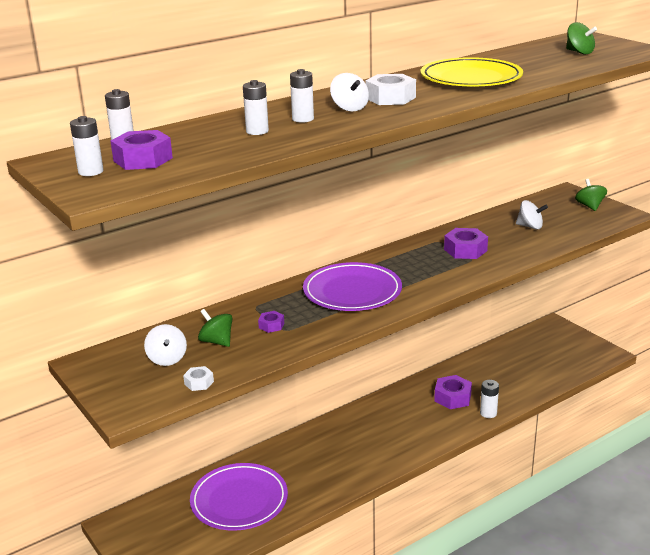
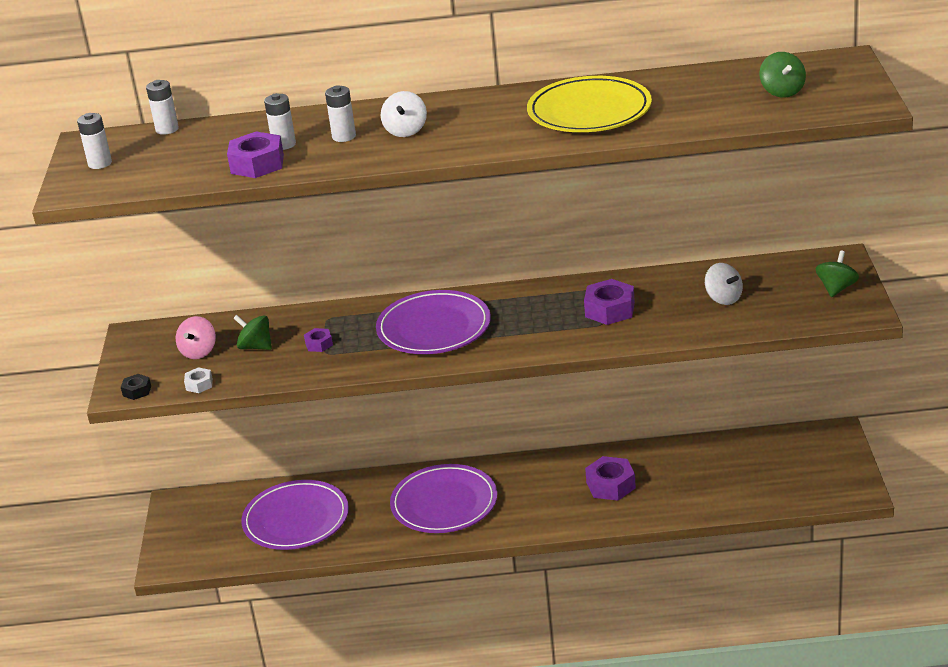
camera: 35 degrees right, 5 degrees up
purple nut [111,130,173,170] -> purple nut moved to [227,132,284,178]
white spinning top [144,324,187,366] -> pink spinning top [176,316,216,359]
green spinning top [198,309,233,347] -> green spinning top turned 45 degrees counterclockwise [234,315,272,350]
white nut [365,74,416,105] -> none
white battery [480,380,499,418] -> none
none -> black nut [121,374,151,400]
none -> purple plate [390,464,497,533]

